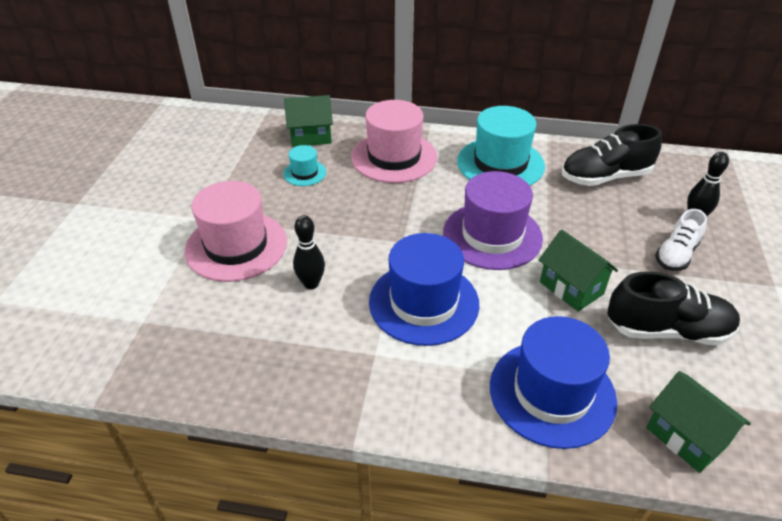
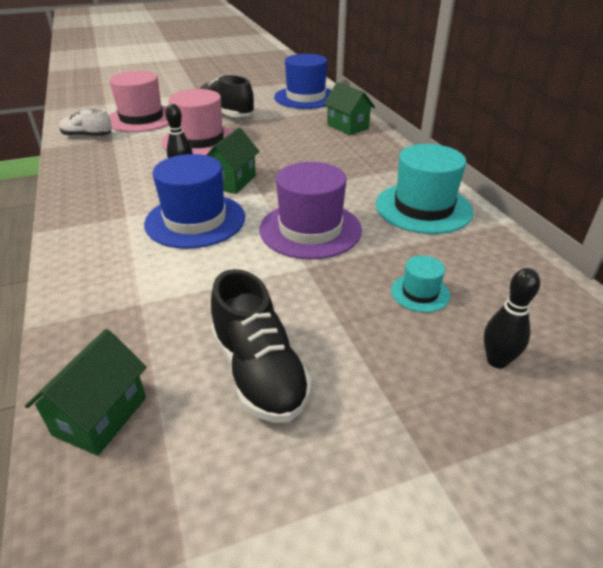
camera: 60 degrees right, 5 degrees down
turquoise hat [283,145,326,186] -> turquoise hat moved to [391,256,450,312]
pink hat [351,100,437,183] -> pink hat moved to [109,71,169,132]
blue hat [490,316,617,449] -> blue hat moved to [274,54,332,109]
green house [539,230,618,312] -> green house moved to [206,128,260,194]
black shoe [562,124,662,186] -> black shoe moved to [200,75,254,117]
white shoe [655,209,707,271] -> white shoe moved to [59,108,112,137]

